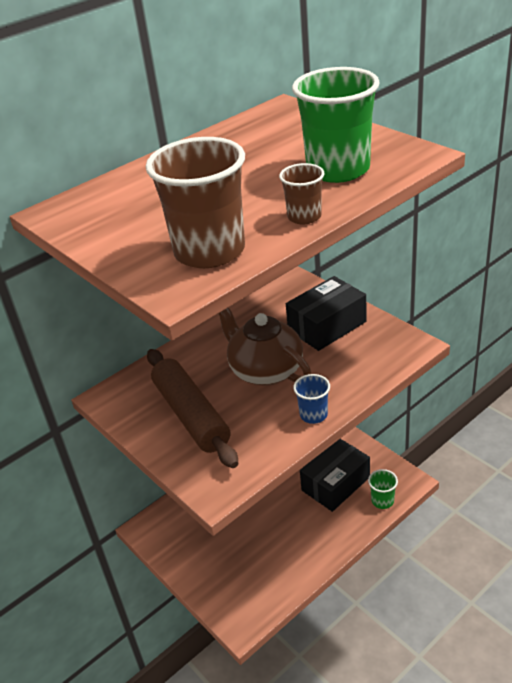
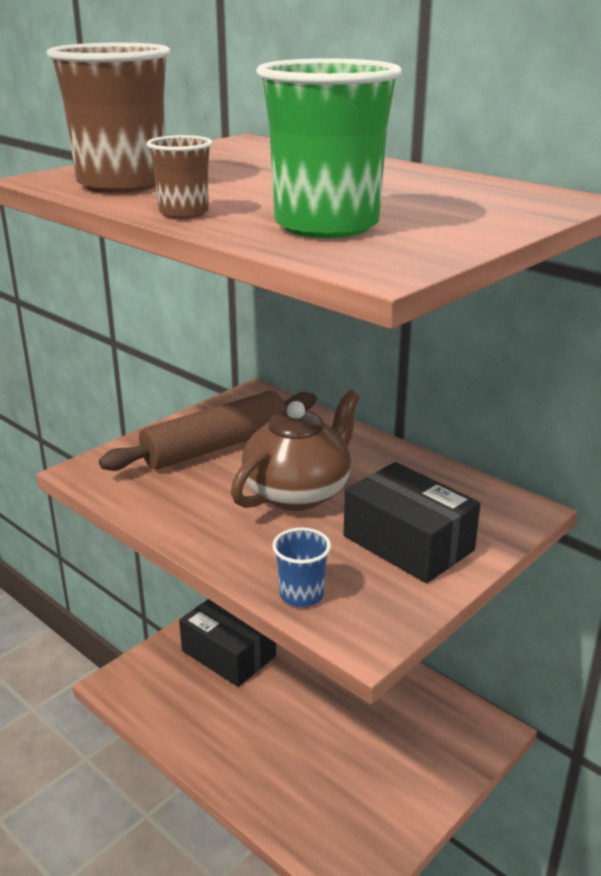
camera: 80 degrees right, 10 degrees down
blue cup [293,374,330,424] -> blue cup moved to [272,528,331,607]
black box [300,439,370,512] -> black box moved to [179,599,276,687]
green cup [368,469,398,509] -> none

